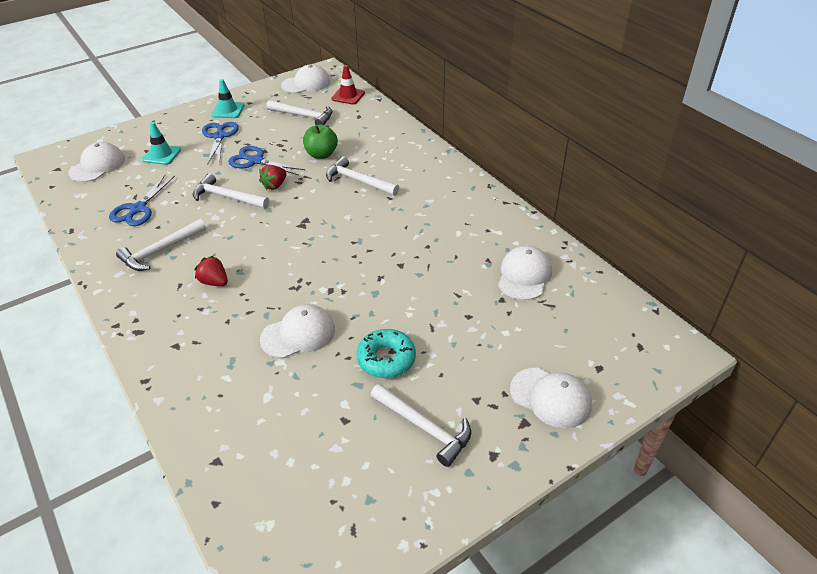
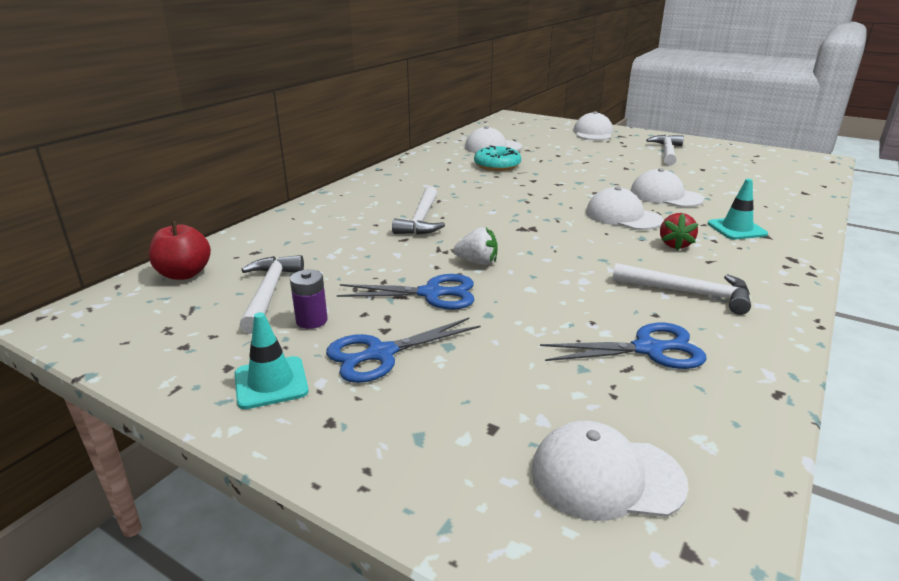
camera: 115 degrees left, 15 degrees down
turquoise traffic cone [142,122,181,165] -> turquoise traffic cone moved to [708,179,768,240]
white hammer [193,173,269,209] -> none
blue scissors [228,146,305,175] -> blue scissors turned 90 degrees counterclockwise [337,274,474,310]
red strawberry [259,165,287,190] -> white strawberry [454,227,498,265]
white cap [281,64,330,93] -> white cap moved to [586,187,663,230]
green apple [303,124,338,159] -> none
red traffic cone [331,65,365,105] -> red apple [149,221,211,280]
turquoise donut [356,329,416,378] -> turquoise donut moved to [474,146,521,171]
none -> purple battery [290,270,328,329]

